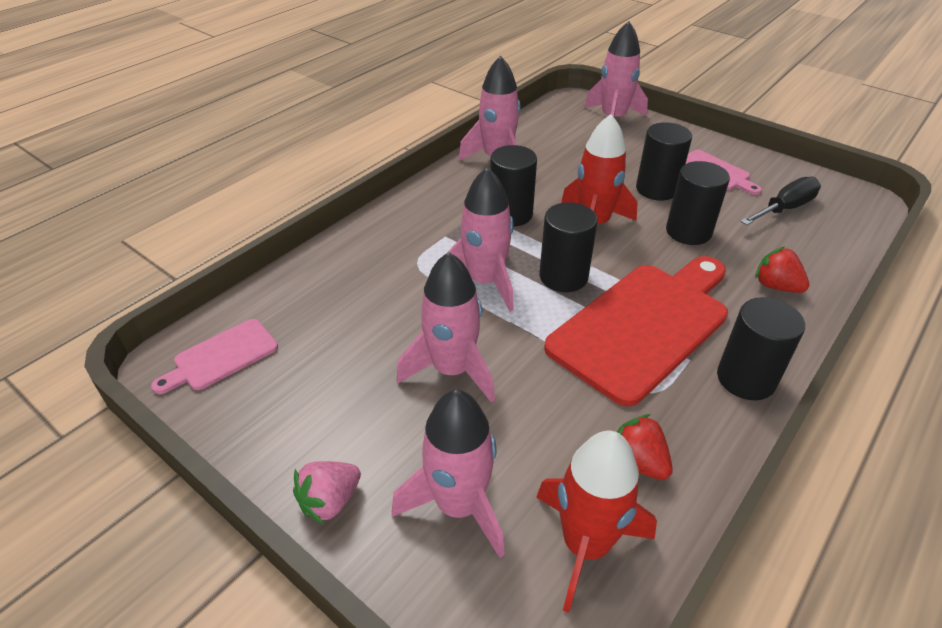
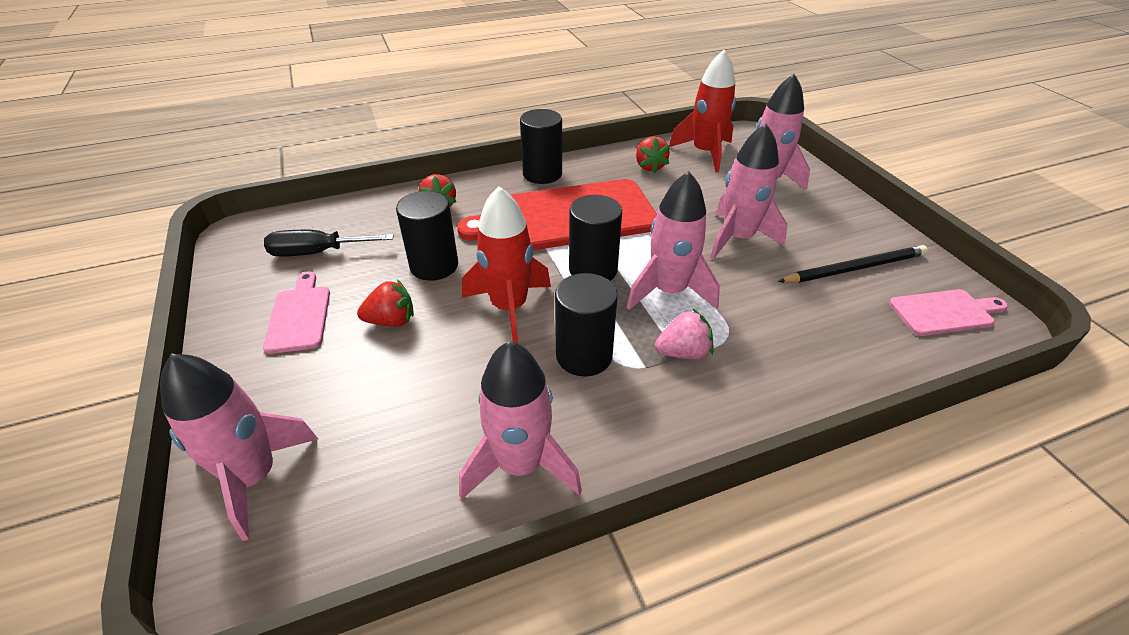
camera: 150 degrees left, 0 degrees up
pink strawberry [293,461,361,525] -> pink strawberry moved to [655,308,714,359]
black cylinder [636,122,692,200] -> red strawberry [357,279,414,327]
none -> black pencil [778,245,928,283]

